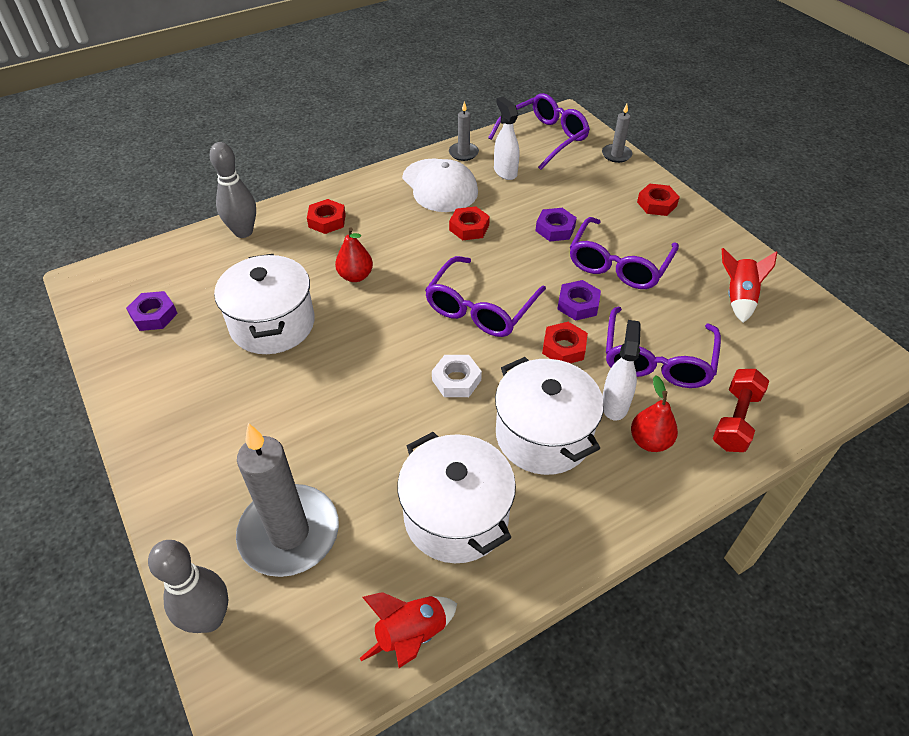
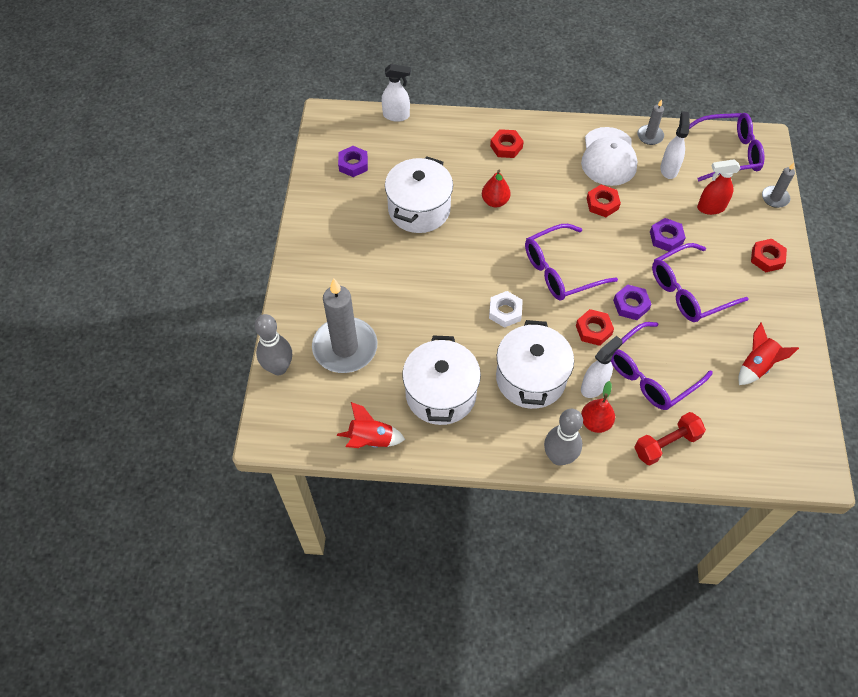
camera: 35 degrees right, 10 degrees up
grey bowling pin [210,142,256,238] -> grey bowling pin moved to [544,409,583,466]
none -> white spray bottle [382,64,411,122]
none -> red spray bottle [697,159,741,215]

